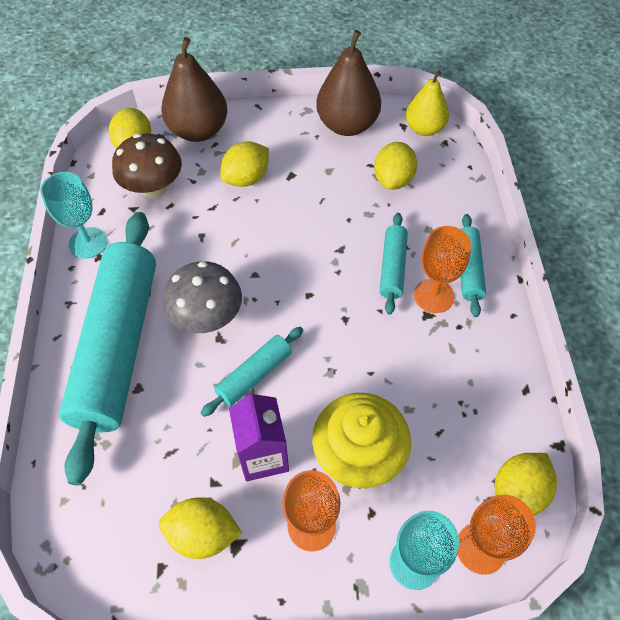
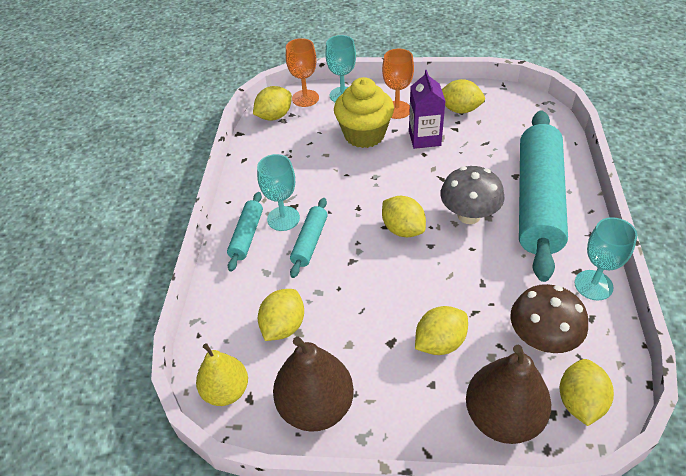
camera: 170 degrees left, 10 degrees down
turquoise rolling pin [201,327,303,417] -> none
orange goblet [414,226,471,313] -> turquoise goblet [257,154,300,231]
none -> yellow lemon [382,196,426,237]

